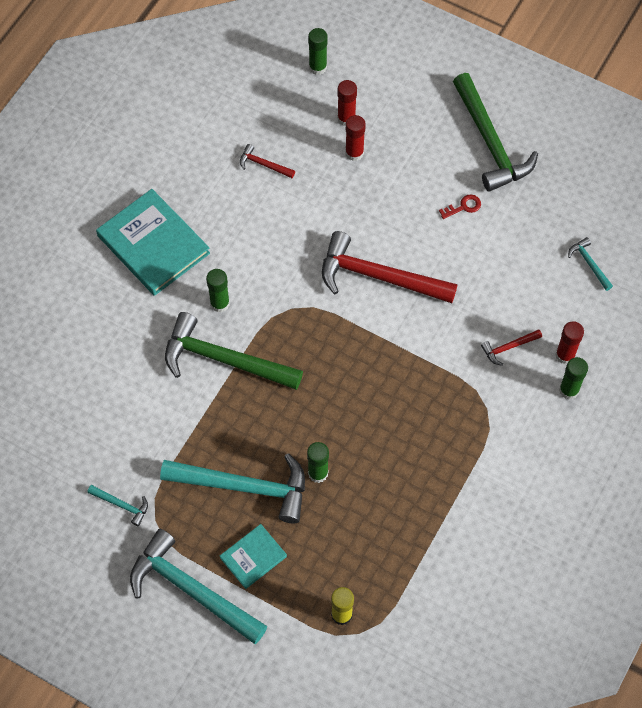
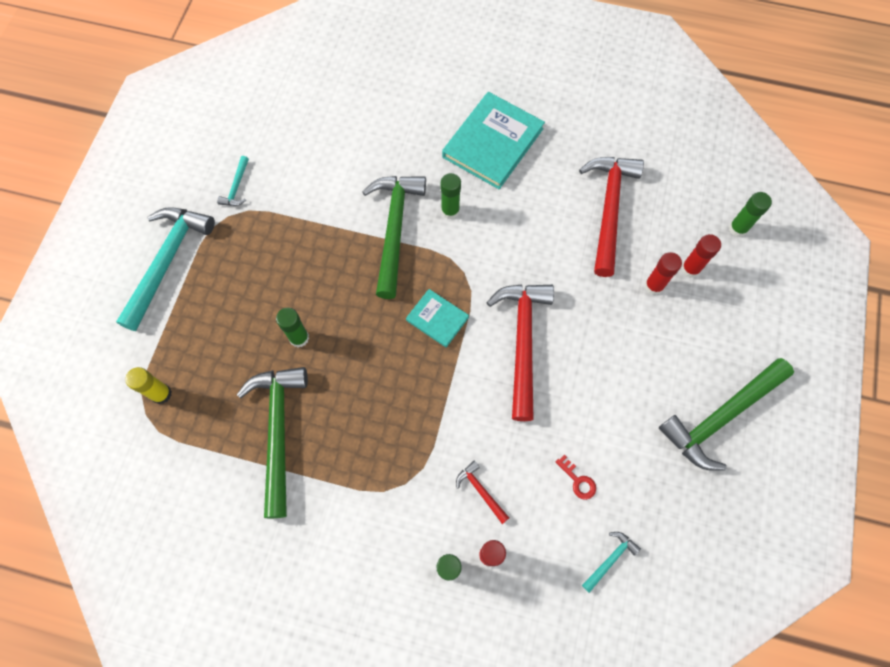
camera: 75 degrees right, 5 degrees up
turquoise hammer [160,454,305,523] -> none
turquoise book [220,524,287,589] -> turquoise book moved to [406,289,469,347]
red hammer [240,144,295,178] -> red hammer [579,157,644,277], size x2.30
red key [439,194,481,219] -> red key moved to [556,455,596,500]
none -> green hammer [237,367,308,518]

